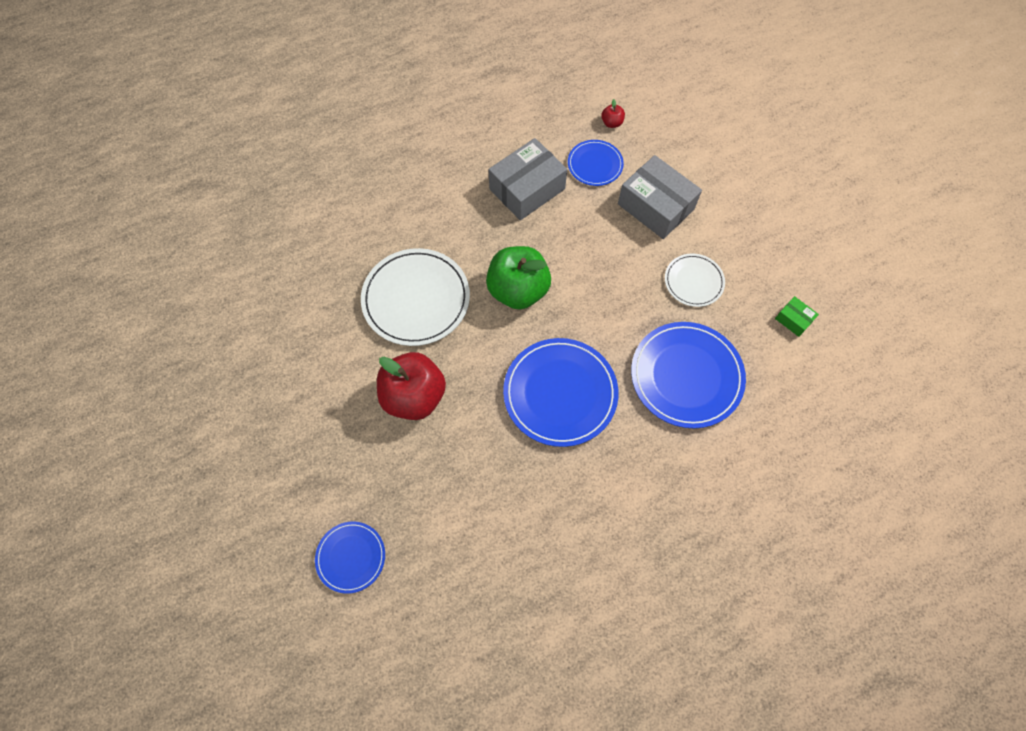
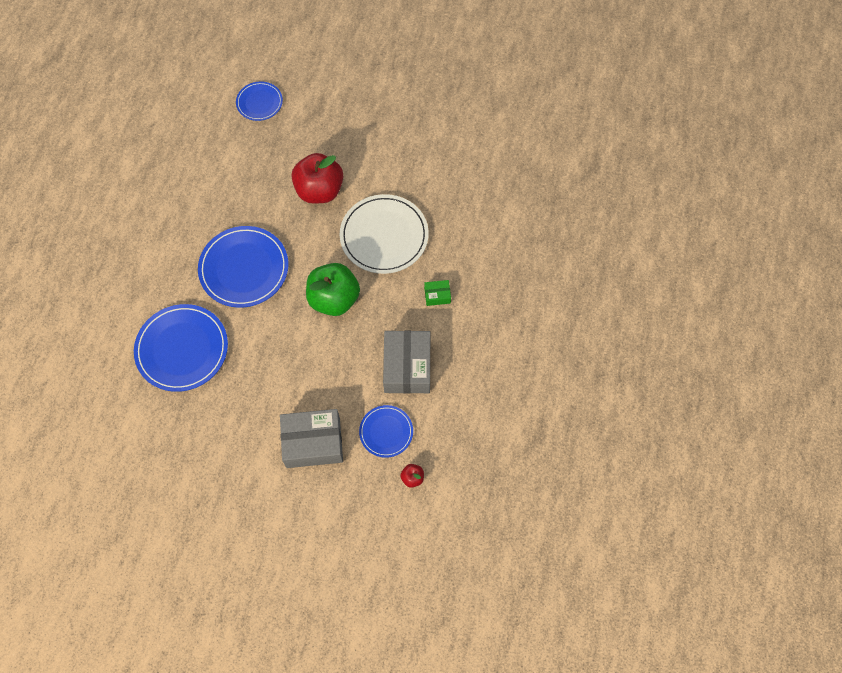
camera: 130 degrees right, 0 degrees up
white plate [665,253,725,307] -> none
green box [775,296,819,337] -> green box moved to [424,280,451,306]

